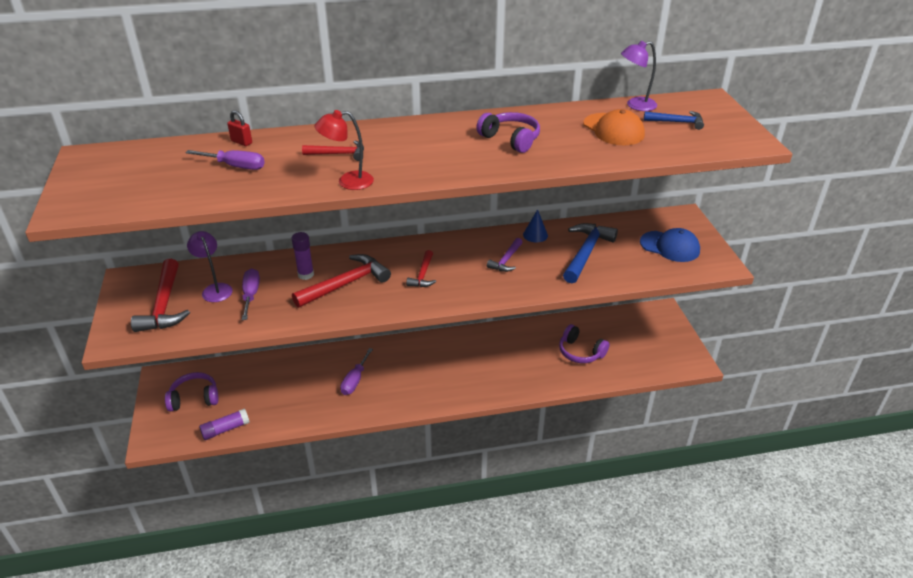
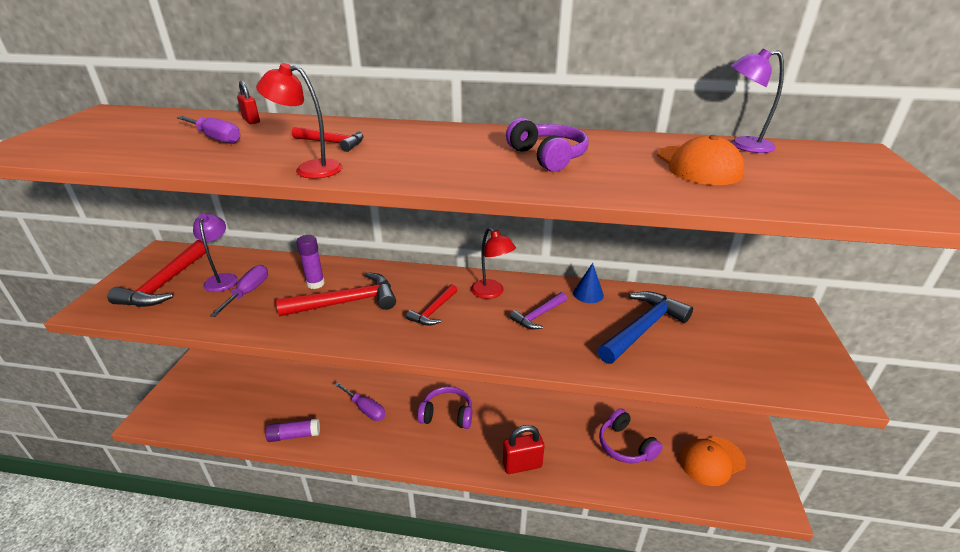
camera: 20 degrees right, 5 degrees down
purple headphones [165,372,218,412] -> purple headphones moved to [418,386,472,429]
purple glue stick [199,408,250,440] -> purple glue stick moved to [265,419,320,442]
purple screwdriver [340,348,373,395] -> purple screwdriver turned 90 degrees counterclockwise [334,382,386,421]
blue cap [640,228,700,262] -> none
blue hammer [644,111,704,130] -> none
none -> red lamp [471,228,516,299]
none -> red padlock [503,425,545,474]
none -> orange cap [679,436,746,486]

